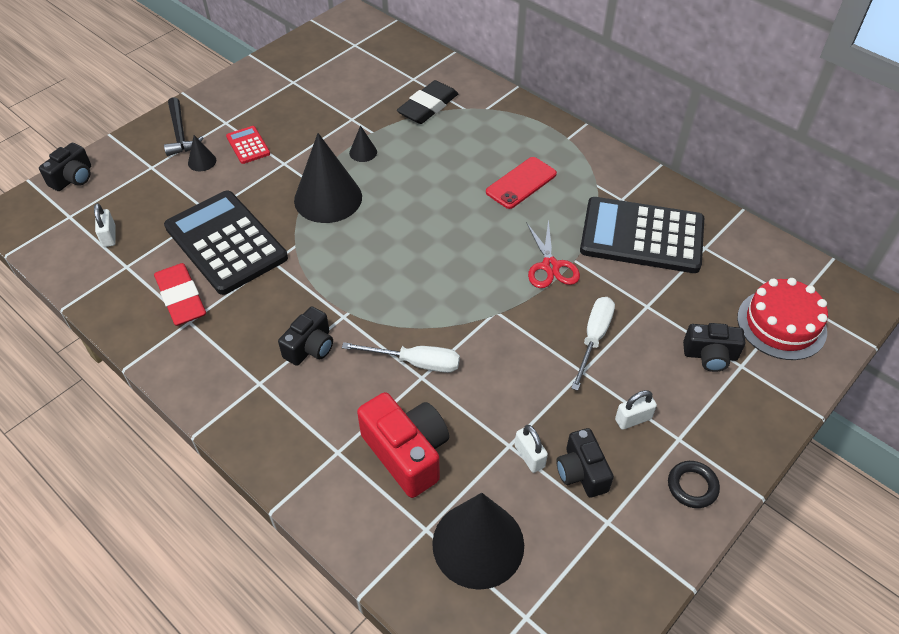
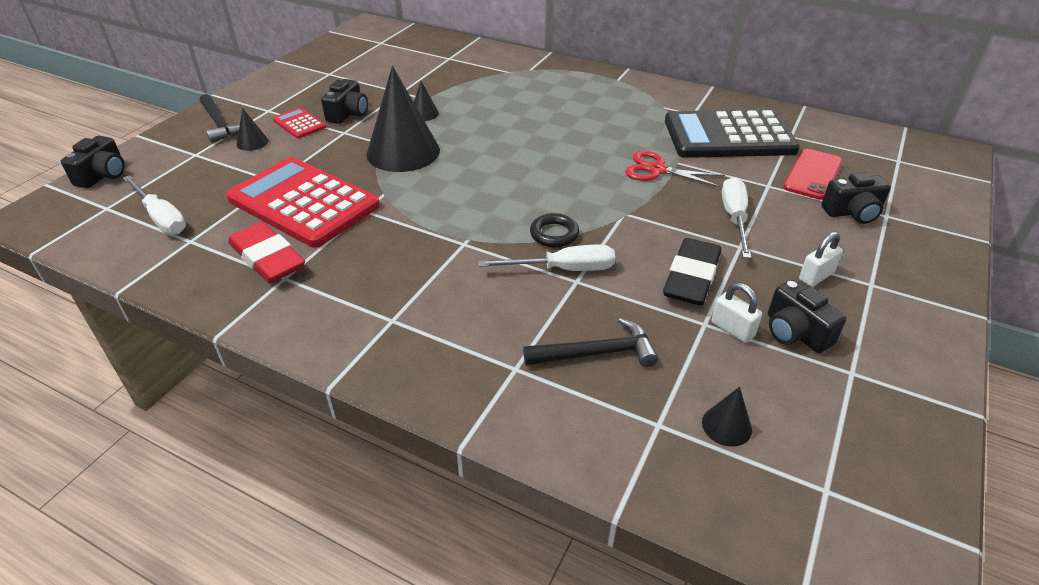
camera: 15 degrees left, 10 degrees down
white padlock [94,203,116,247] -> white screwdriver [123,175,186,234]
black calculator [164,191,288,295] -> red calculator [226,157,380,248]
black camera [278,306,333,366] -> black camera moved to [321,79,368,124]
red camera [357,392,449,498] -> black hammer [523,318,658,367]
black eraser [397,80,459,124] -> black eraser moved to [663,238,721,305]
black cone [432,493,524,590] -> black cone [702,387,752,447], size x0.43
red phone [486,157,557,209] -> red phone moved to [783,149,842,200]
red scissors [526,219,580,288] -> red scissors turned 135 degrees clockwise [625,151,725,187]
black ring [668,461,720,508] -> black ring moved to [530,213,579,247]
red cake [737,278,828,360] -> none

